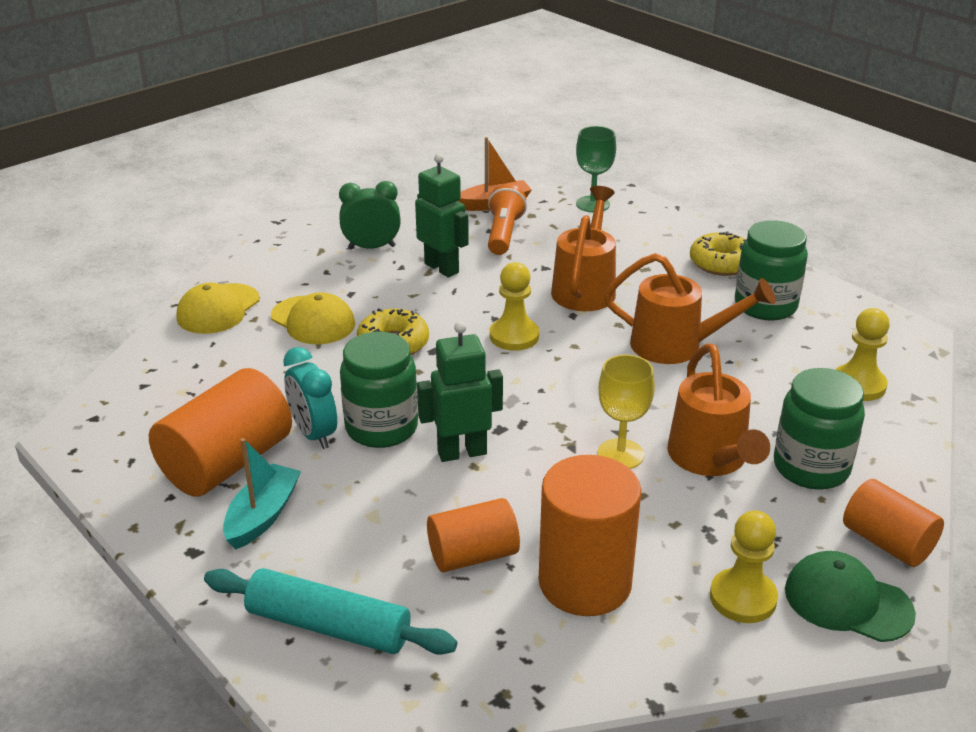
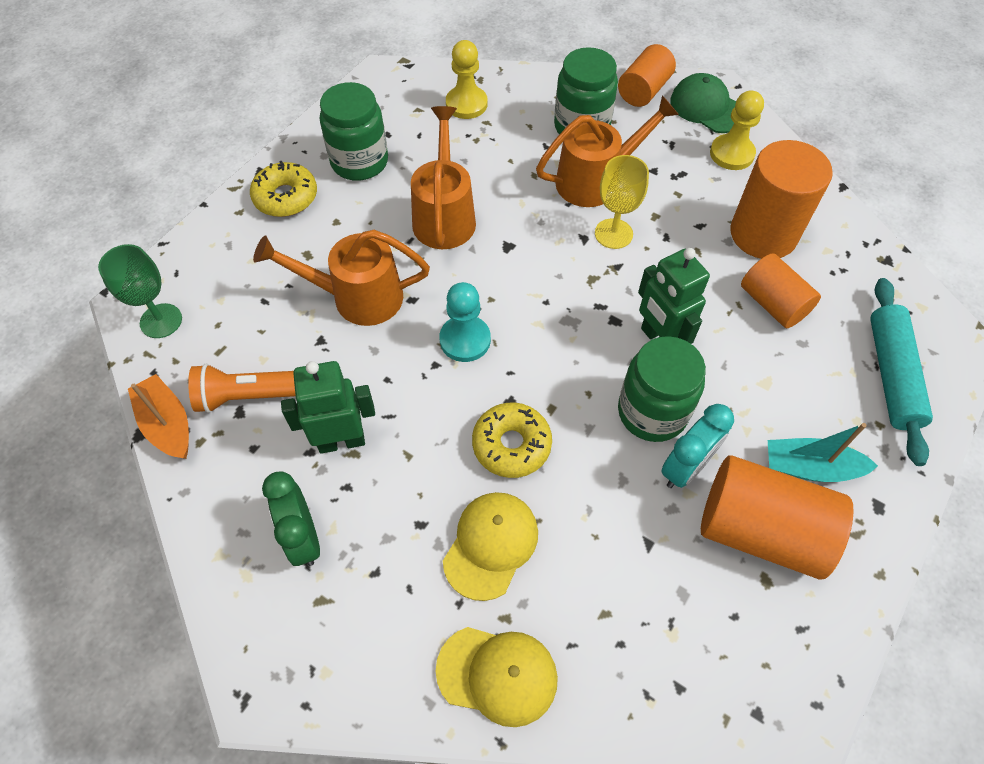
camera: 105 degrees left, 25 degrees up
green robot [415,153,469,277] -> green robot turned 45 degrees clockwise [281,361,375,454]
yellow pawn [490,262,539,351] -> turquoise pawn [439,282,491,362]
green cap [785,551,916,642] -> green cap turned 120 degrees clockwise [670,73,736,133]

